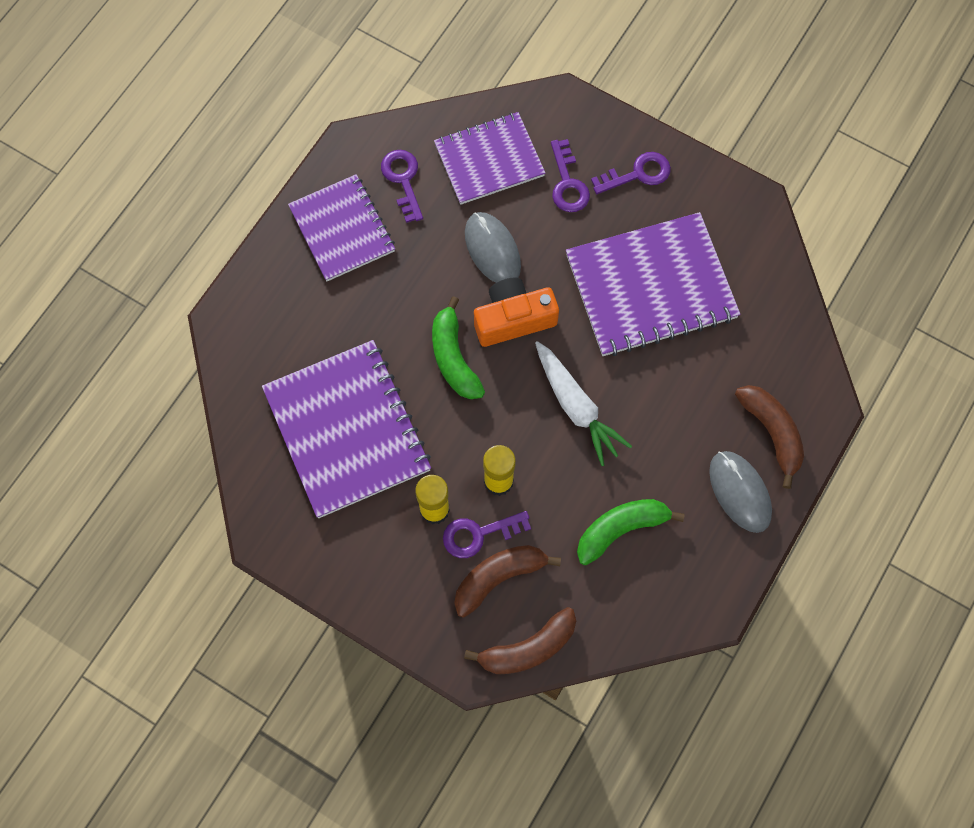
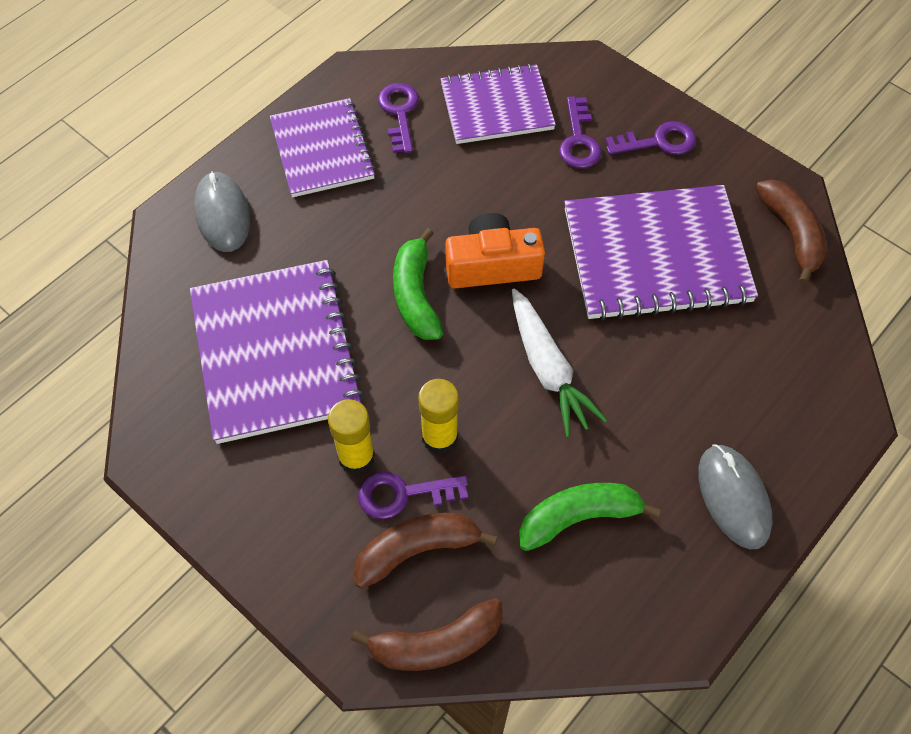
camera: 10 degrees right, 10 degrees down
grey mouse [465,212,521,283] -> grey mouse moved to [194,171,250,252]
brown banana [735,385,804,489] -> brown banana moved to [755,179,827,285]

